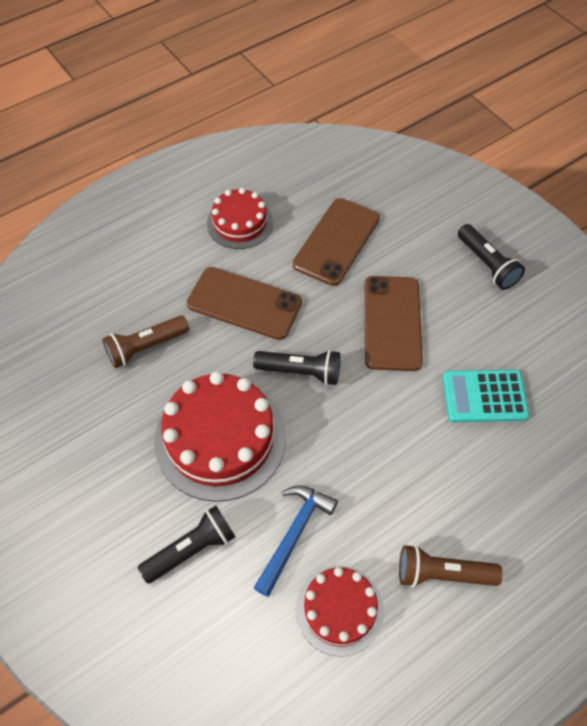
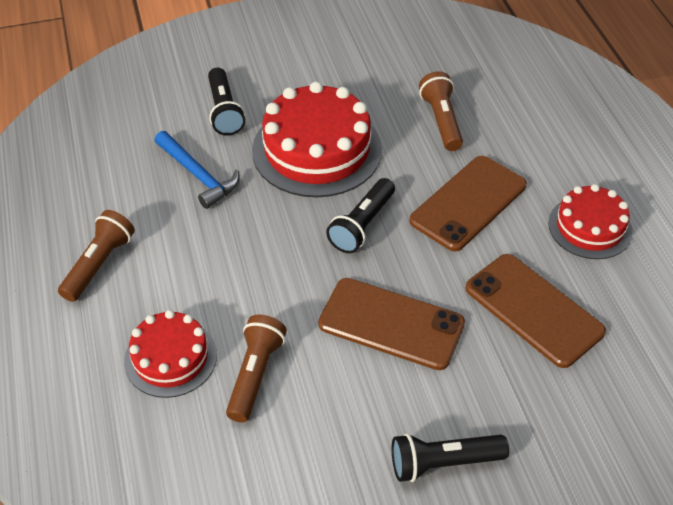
camera: 110 degrees right, 10 degrees down
red cake [296,565,384,657] -> red cake moved to [124,310,217,398]
turquoise calculator [443,370,529,422] -> brown flashlight [226,315,287,423]

